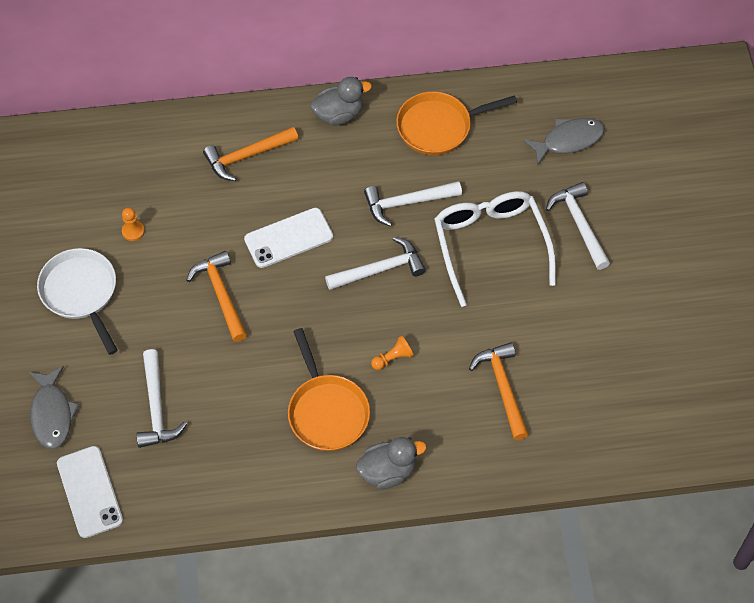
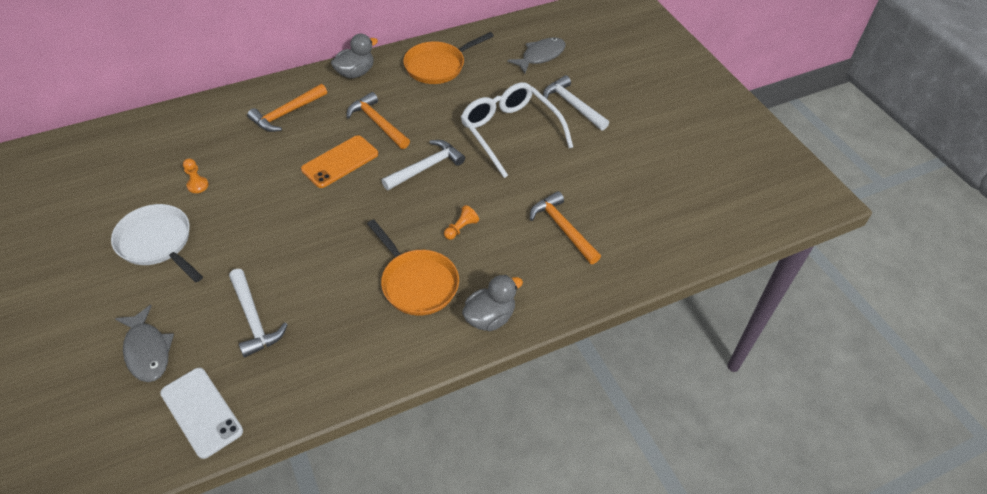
camera: 20 degrees left, 10 degrees down
orange hammer [187,251,247,342] -> orange hammer moved to [347,92,410,149]
white phone [244,208,333,268] -> orange phone [301,135,378,188]
white hammer [364,181,462,227] -> none

